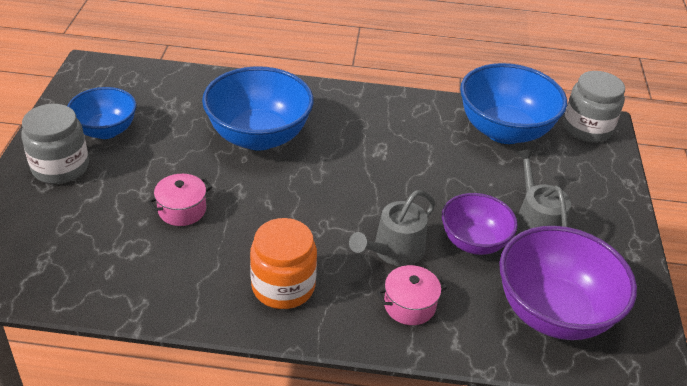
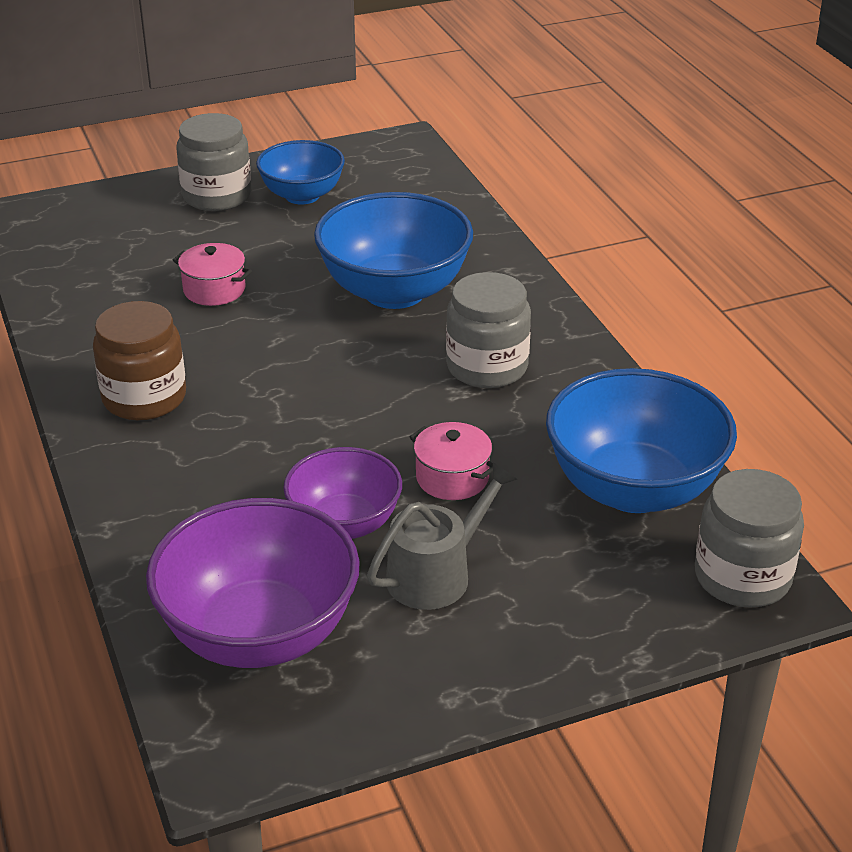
camera: 65 degrees right, 5 degrees down
orange jar [250,218,317,309] -> brown jar [93,301,186,420]
grey watering can [349,190,436,266] -> none
pink pot [377,265,448,325] -> pink pot moved to [410,422,493,500]
none -> grey jar [446,272,531,388]

